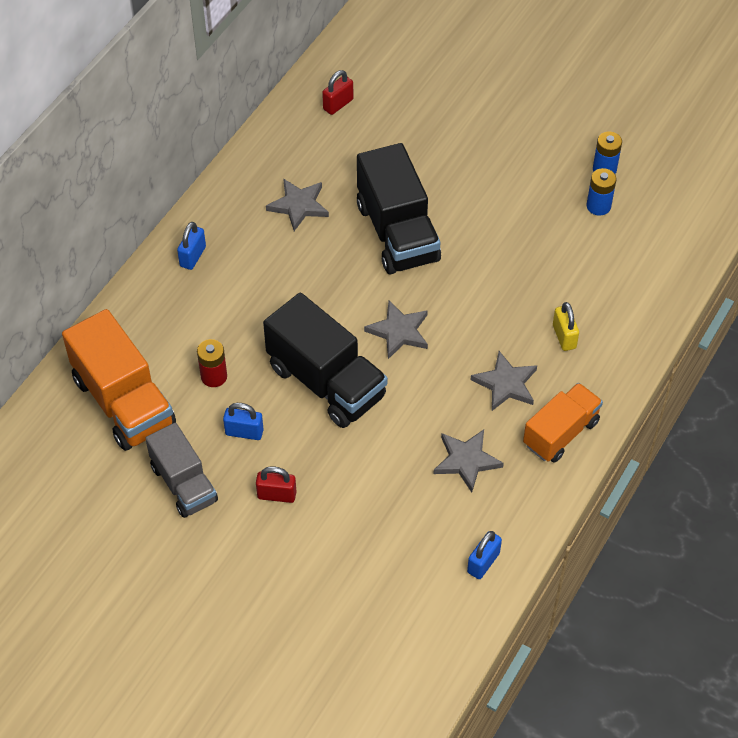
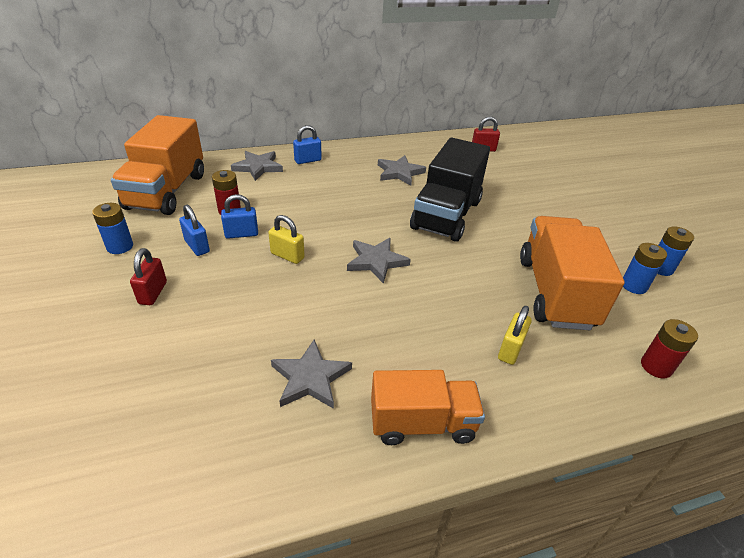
camera: 40 degrees right, 15 degrees down
grey truck [145,423,218,518] -> blue battery [92,203,133,254]
red padlock [256,467,296,503] -> red padlock turned 45 degrees clockwise [130,248,167,305]
black truck [263,293,388,428] -> yellow padlock [268,215,305,264]
blue padlock [467,531,502,579] -> blue padlock moved to [221,194,258,239]
grey star [471,351,537,411] -> grey star moved to [231,151,283,181]
none -> orange truck [520,216,625,330]
none -> red battery [641,319,698,379]

